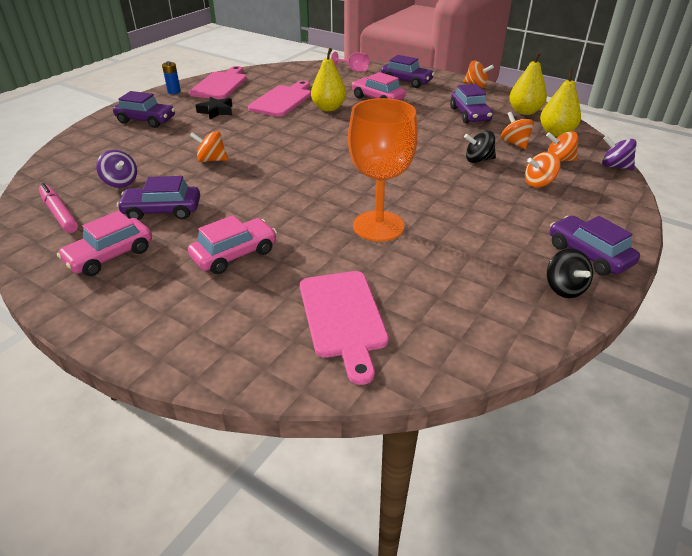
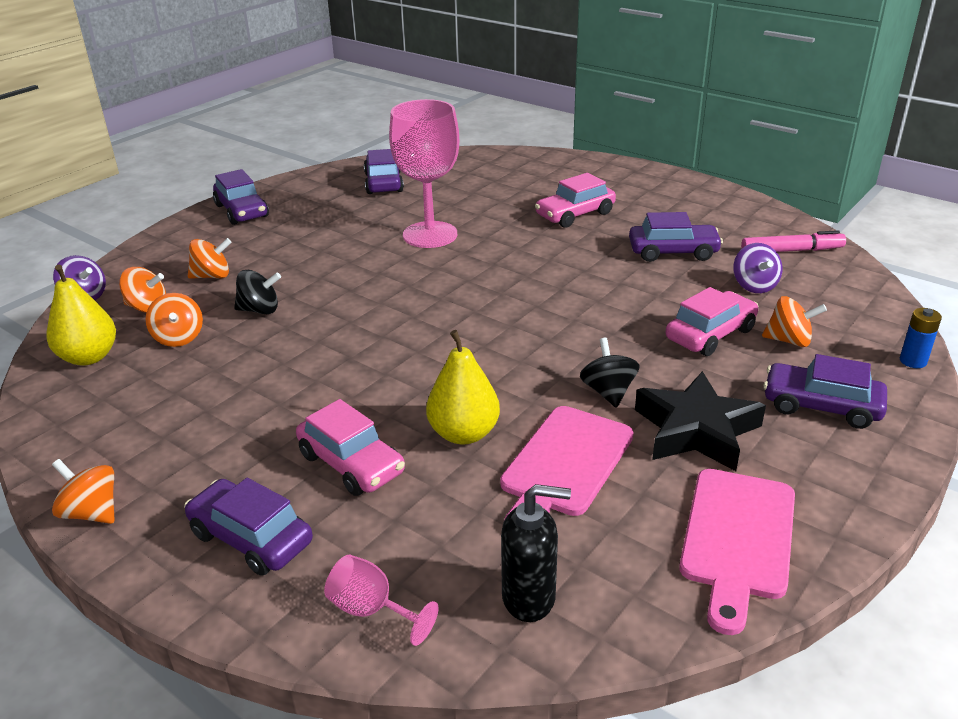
camera: 175 degrees left, 5 degrees down
pink marker [38,183,78,233] -> pink marker turned 60 degrees counterclockwise [741,230,846,252]
pink car [57,211,152,276] -> pink car moved to [666,287,759,356]
purple spinning top [96,150,137,188] -> purple spinning top turned 150 degrees counterclockwise [733,243,783,293]
blue battery [162,61,181,94] -> blue battery moved to [900,308,942,368]
orange spinning top [190,131,228,162] -> orange spinning top moved to [762,296,827,347]
black star [195,97,232,119] -> black star [635,371,766,471], size x1.66
pink cutting board [300,271,389,385] -> none
orange goblet [348,98,418,242] -> pink goblet [389,99,459,248]
purple car [450,84,493,123] -> purple car moved to [364,149,404,194]
yellow pear [509,51,547,115] -> none
black spinning top [547,248,593,298] -> black spinning top moved to [580,338,640,408]
none -> black soap dispenser [501,484,571,622]

